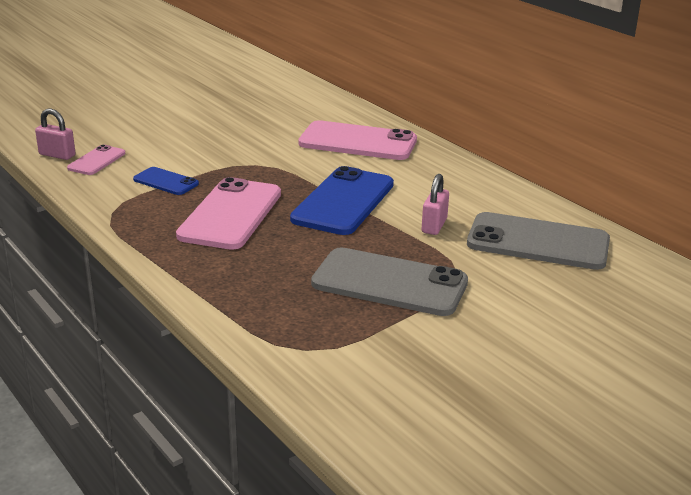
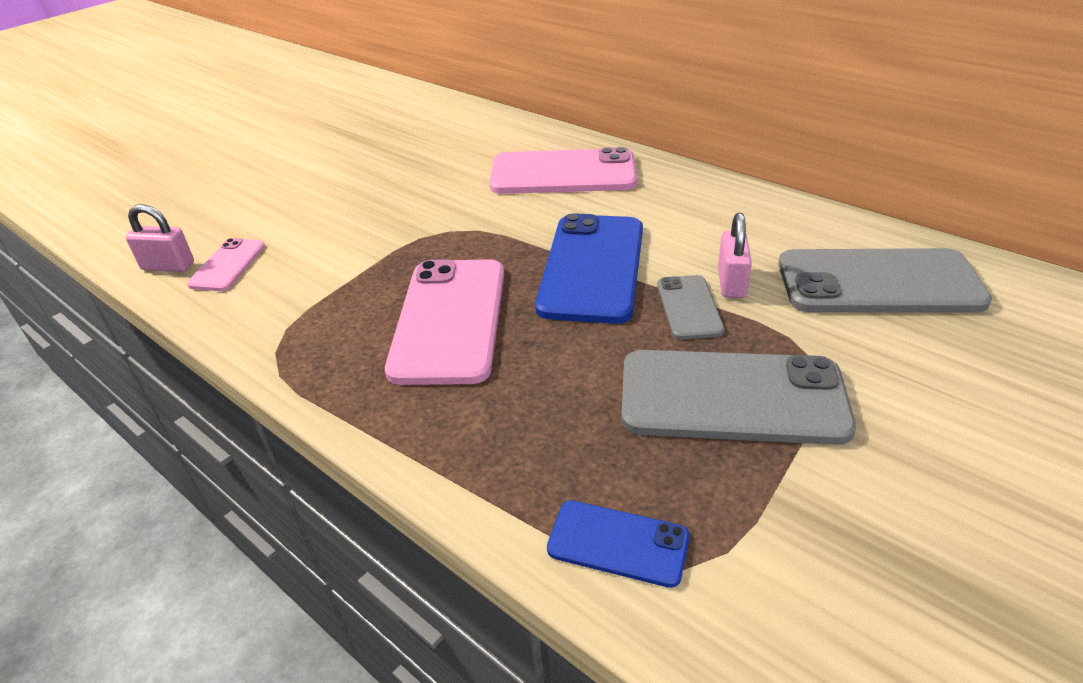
camera: 10 degrees left, 10 degrees up
blue phone [133,167,199,195] -> blue phone moved to [547,500,690,588]
none -> grey phone [657,275,725,340]

